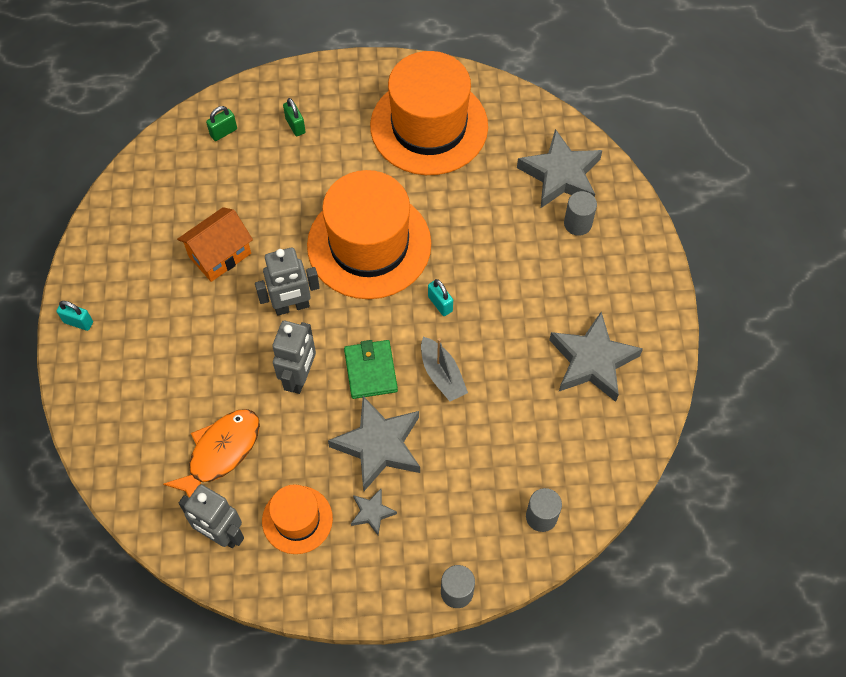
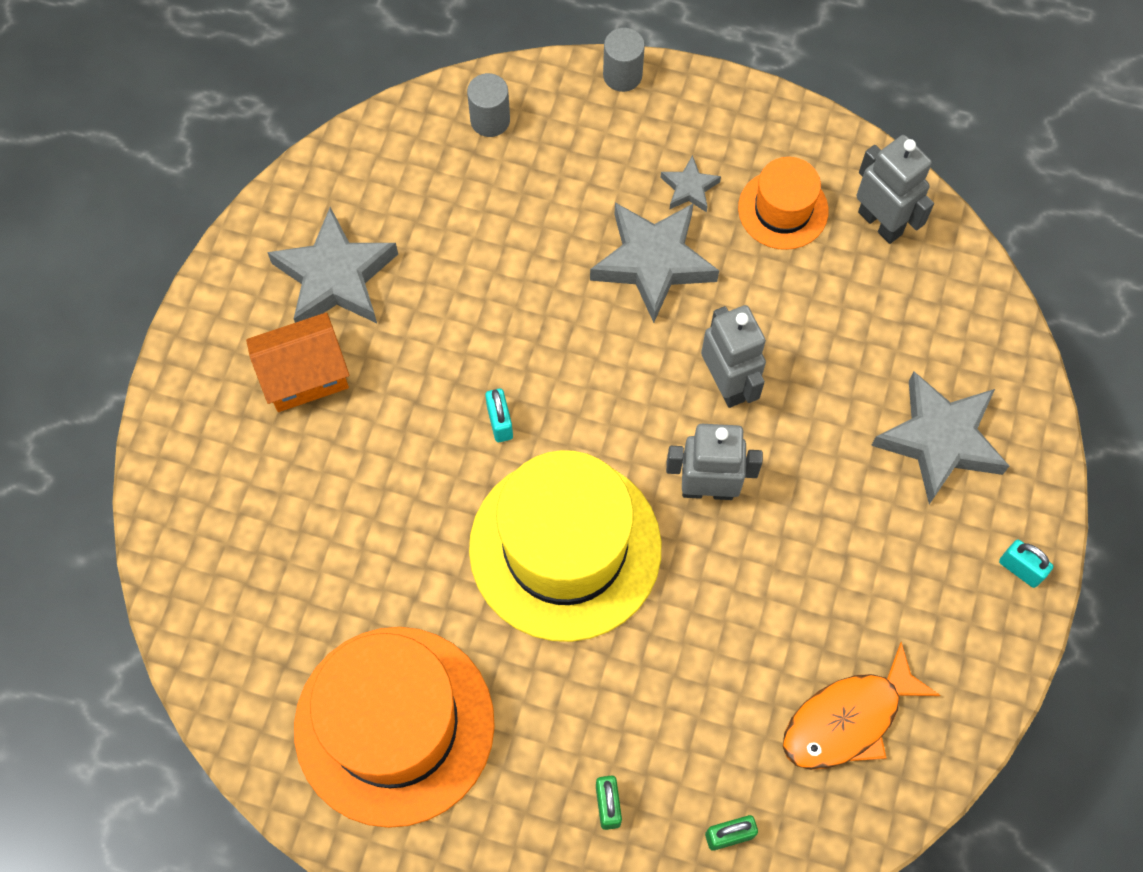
camera: 160 degrees left, 5 degrees up
orange fish [163,409,260,498] -> orange fish moved to [783,642,941,770]
orange house [177,207,253,282] -> orange house moved to [246,312,349,412]
grey robot [272,321,316,394] -> grey robot turned 120 degrees clockwise [701,305,766,408]
orange hat [307,170,431,299] -> yellow hat [469,450,661,642]
green wallet [344,340,398,399] -> none
grey boat [421,337,468,402] -> none
grey star [517,129,603,208] -> grey star moved to [871,372,1009,504]
grey cylinder [564,191,597,236] -> none

